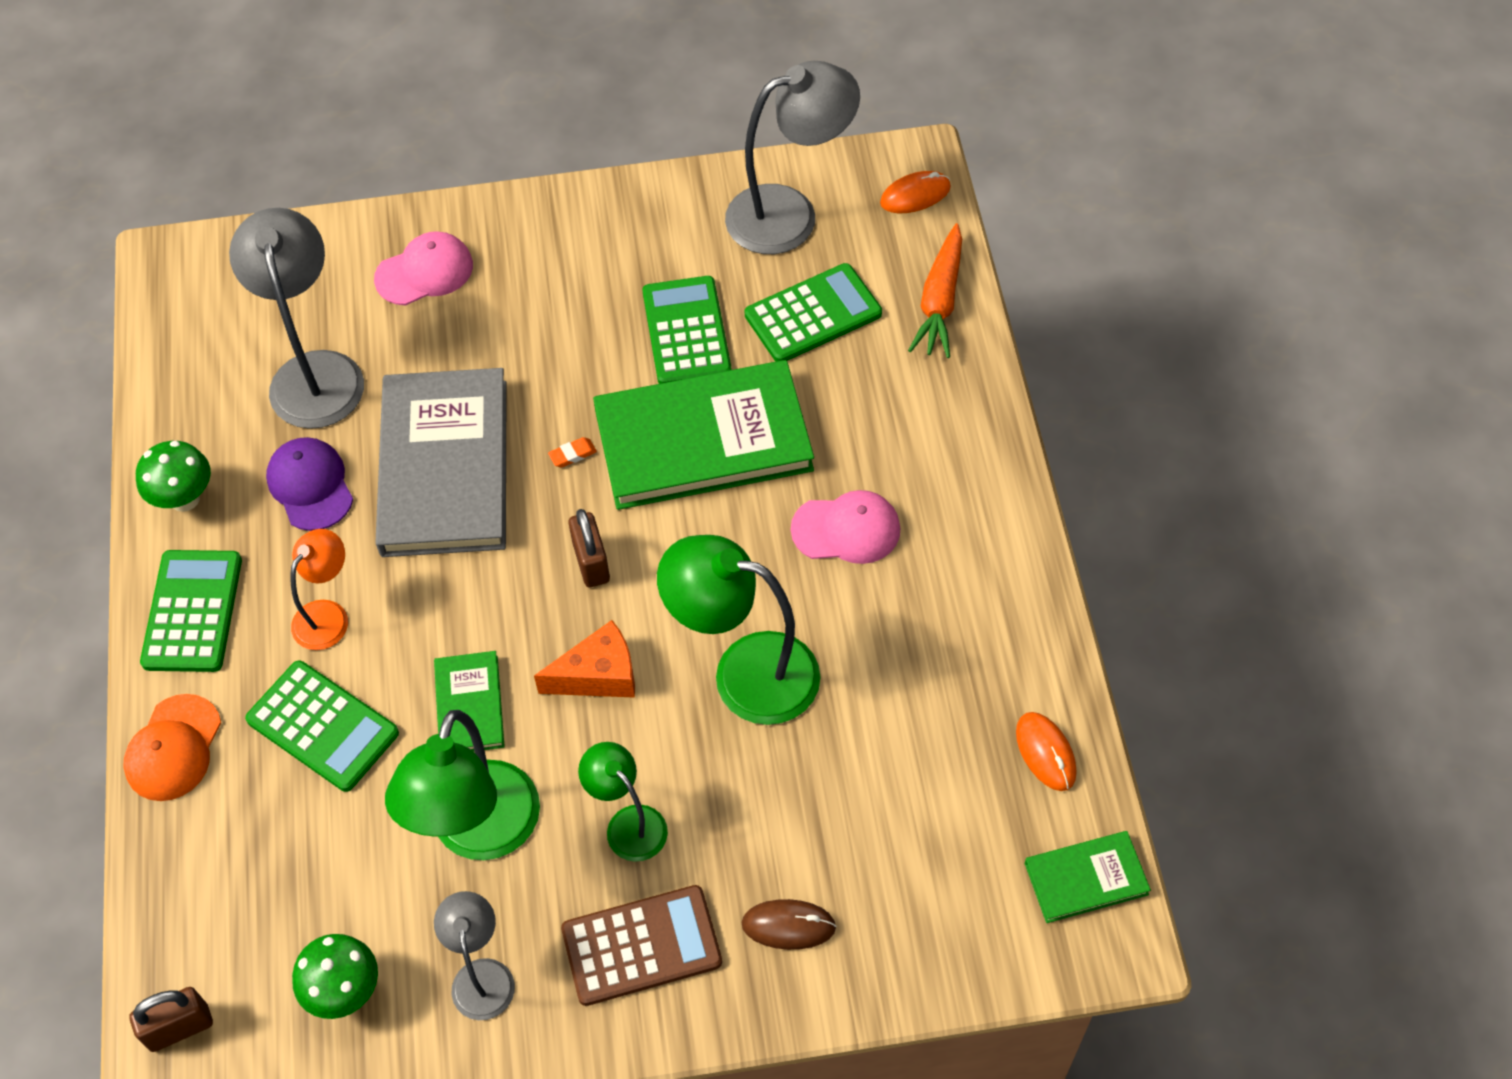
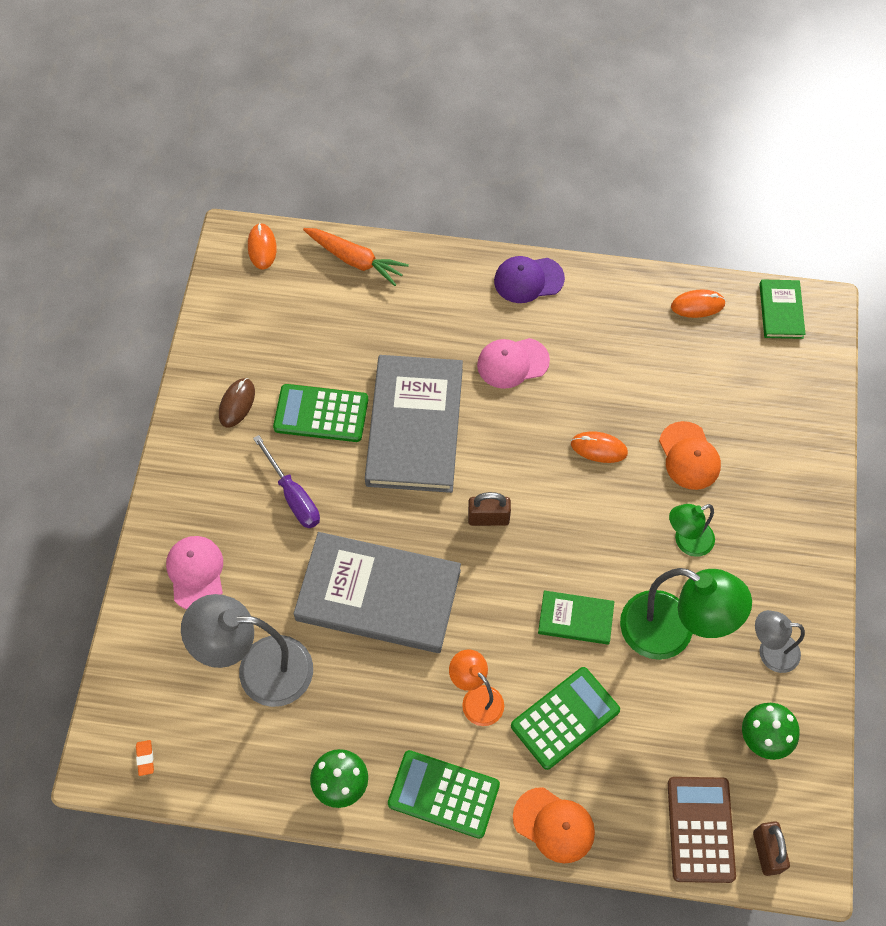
camera: 75 degrees left, 5 degrees up
purple cap [266,437,353,531] -> purple cap moved to [494,256,565,303]
orange cheese [534,620,635,698] -> none
orange eraser [548,437,597,468] -> orange eraser moved to [136,740,154,776]
brown calculator [561,885,722,1006] -> brown calculator moved to [668,777,736,883]
green book [593,360,814,510] -> grey book [365,355,463,493]
green lamp [657,535,821,725] -> orange mouse [571,431,628,463]
grey lamp [725,61,860,254] -> none
brown mouse [742,899,836,950] -> brown mouse moved to [219,378,255,428]
green calculator [745,263,882,361] -> none
pink cap [791,490,900,564] -> pink cap turned 120 degrees counterclockwise [477,338,550,389]
none -> purple screwdriver [253,435,320,528]
none -> orange cap [659,421,721,490]

